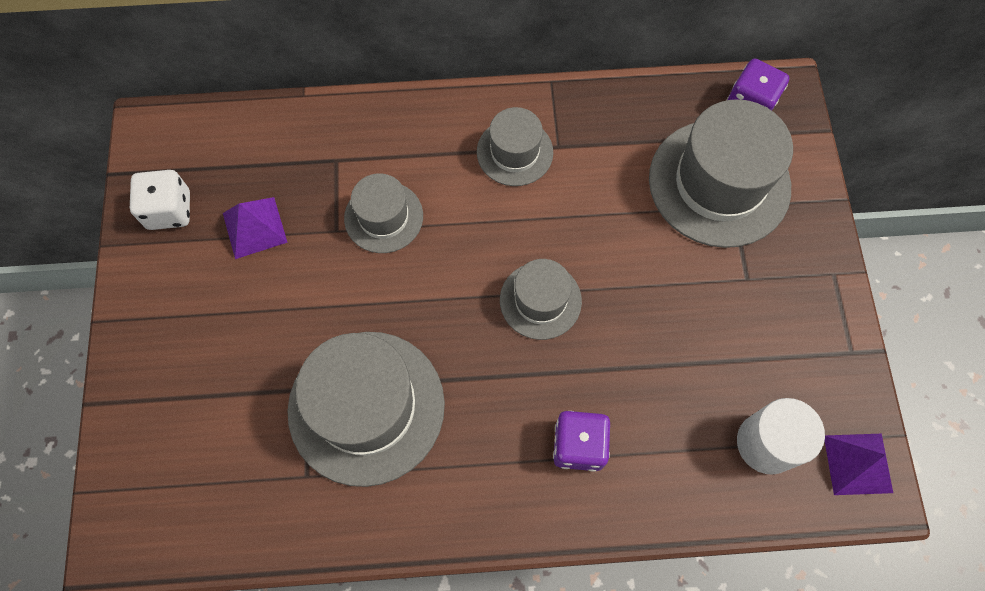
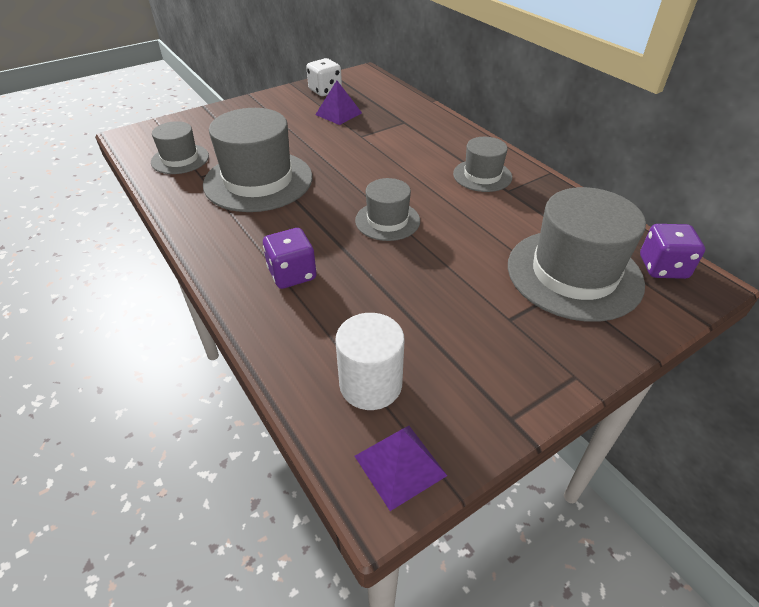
camera: 60 degrees right, 25 degrees down
grey hat [344,173,423,253] -> grey hat moved to [151,121,209,174]

